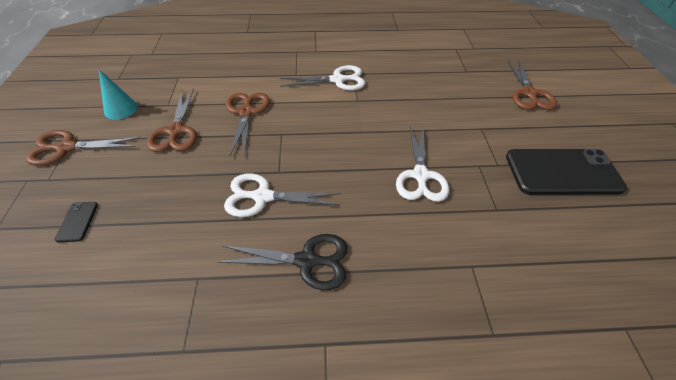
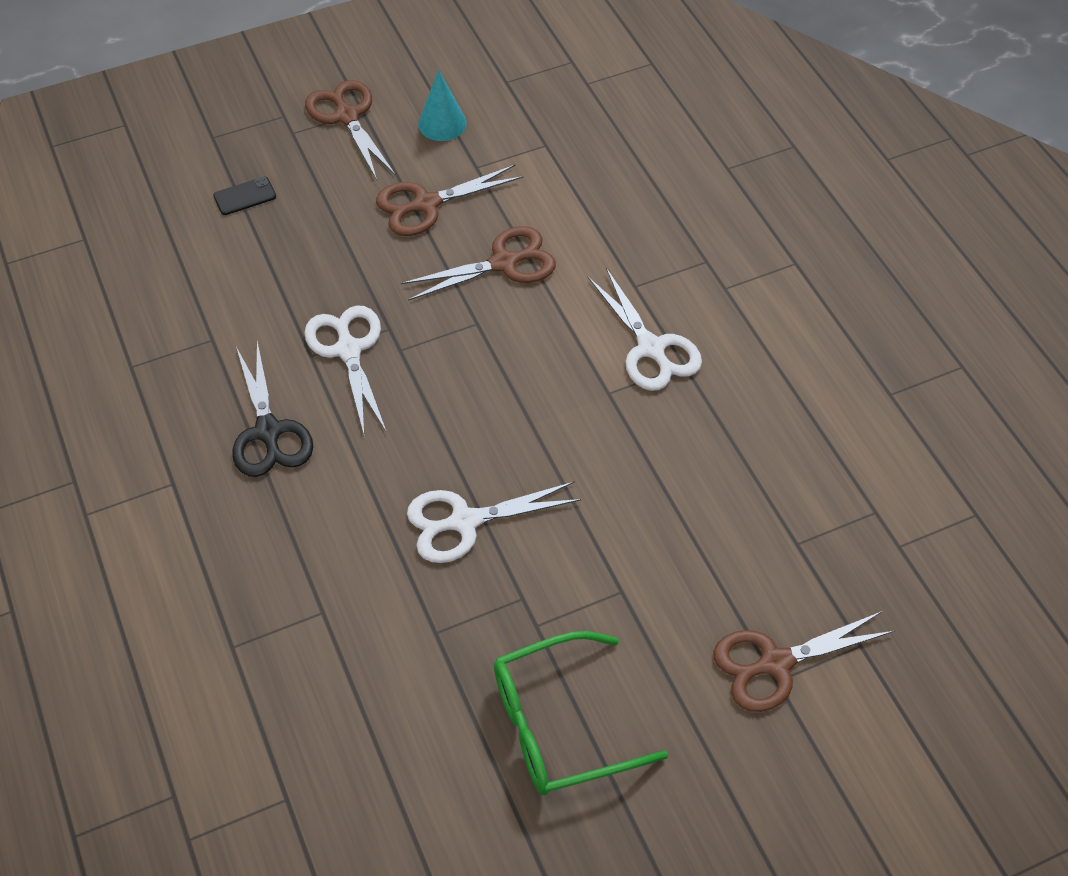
camera: 70 degrees right, 5 degrees up
black phone [506,149,627,195] -> green glasses [494,631,668,795]

